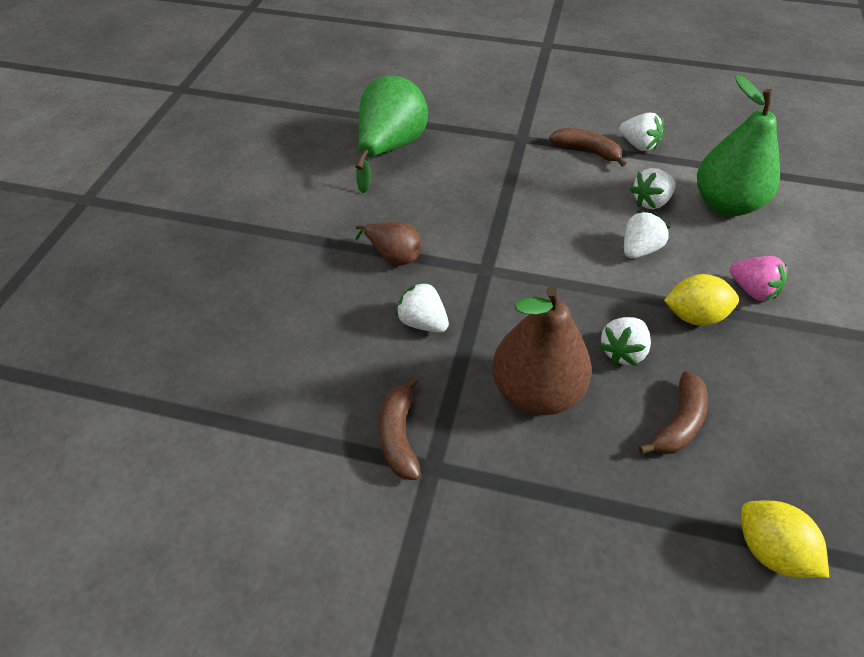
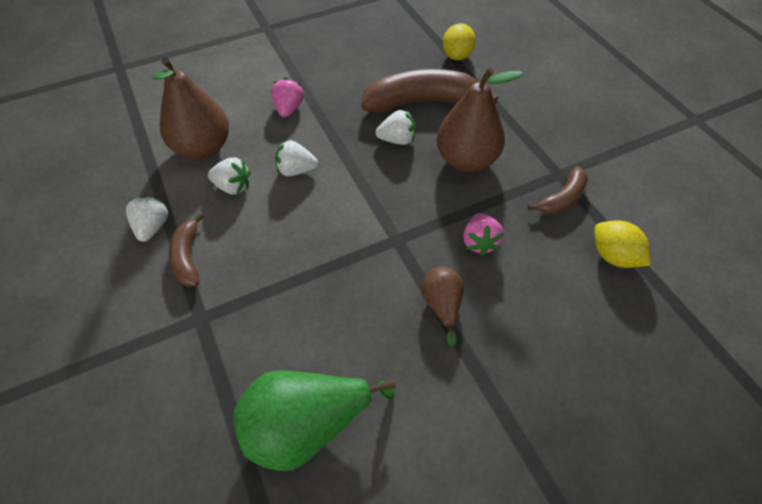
camera: 130 degrees left, 5 degrees up
white strawberry [395,281,449,333] -> pink strawberry [463,213,504,256]
brown banana [639,371,708,455] -> brown banana [361,69,498,113], size x1.90
yellow lemon [664,274,739,326] -> yellow lemon moved to [594,220,651,268]
green pear [697,75,780,216] -> brown pear [152,57,229,160]

